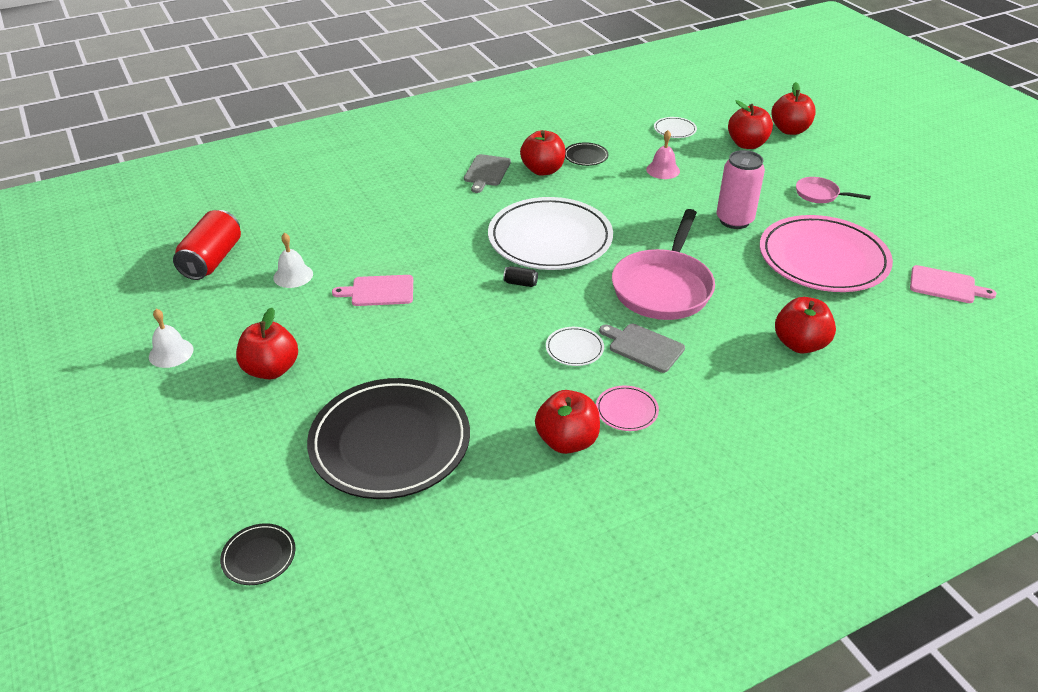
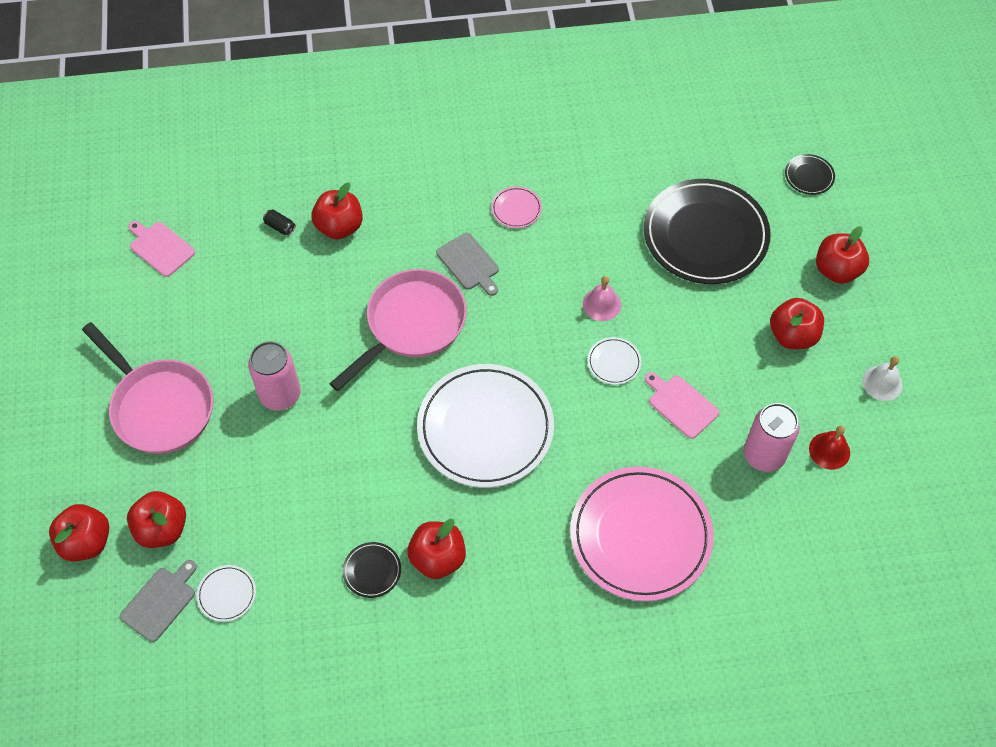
camera: 160 degrees left, 20 degrees up
red can [173,210,241,280] -> none
white bell [273,233,313,288] -> pink can [744,403,800,472]
pink cutting board [332,275,413,306] -> pink cutting board turned 150 degrees counterclockwise [645,372,719,439]
grey cutting board [464,154,511,193] -> grey cutting board moved to [120,560,197,642]
black can [503,266,538,287] -> black can moved to [263,209,295,236]
red apple [535,390,600,454] -> red apple moved to [816,226,869,284]
white plate [546,327,604,366] -> white plate moved to [588,337,641,385]
pink bell [646,130,680,179] -> pink bell moved to [583,276,621,321]
pink plate [760,215,893,292] -> pink plate moved to [570,466,714,601]
pink pan [796,177,871,203] -> pink pan [82,322,213,454], size x2.07
none -> red bell [809,426,850,470]

